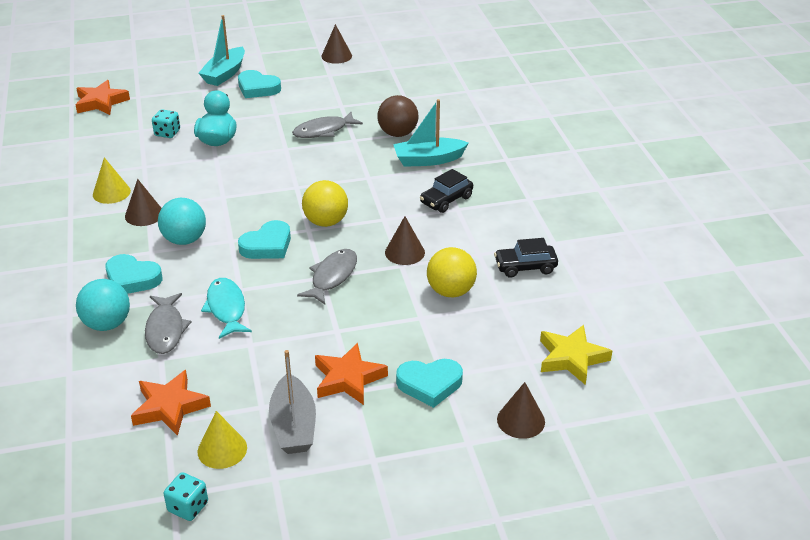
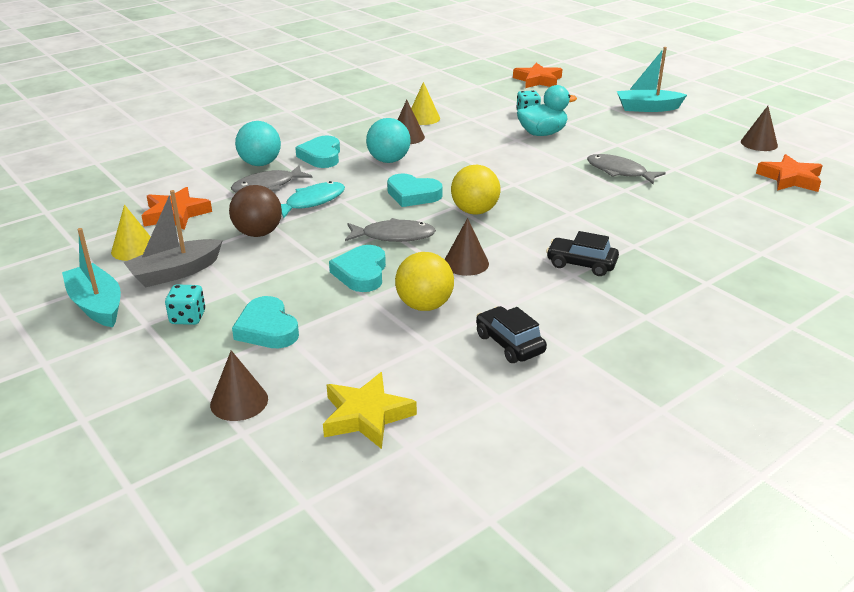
camera: 65 degrees right, 5 degrees down
turquoise dice [164,472,208,521] -> turquoise dice moved to [165,284,205,325]
turquoise heart [238,70,281,98] -> turquoise heart moved to [329,245,386,292]
orange star [315,343,388,405] -> orange star moved to [756,154,823,192]
brown ball [378,95,418,137] -> brown ball moved to [229,185,282,237]
turquoise boat [393,99,469,167] -> turquoise boat moved to [62,228,121,327]

